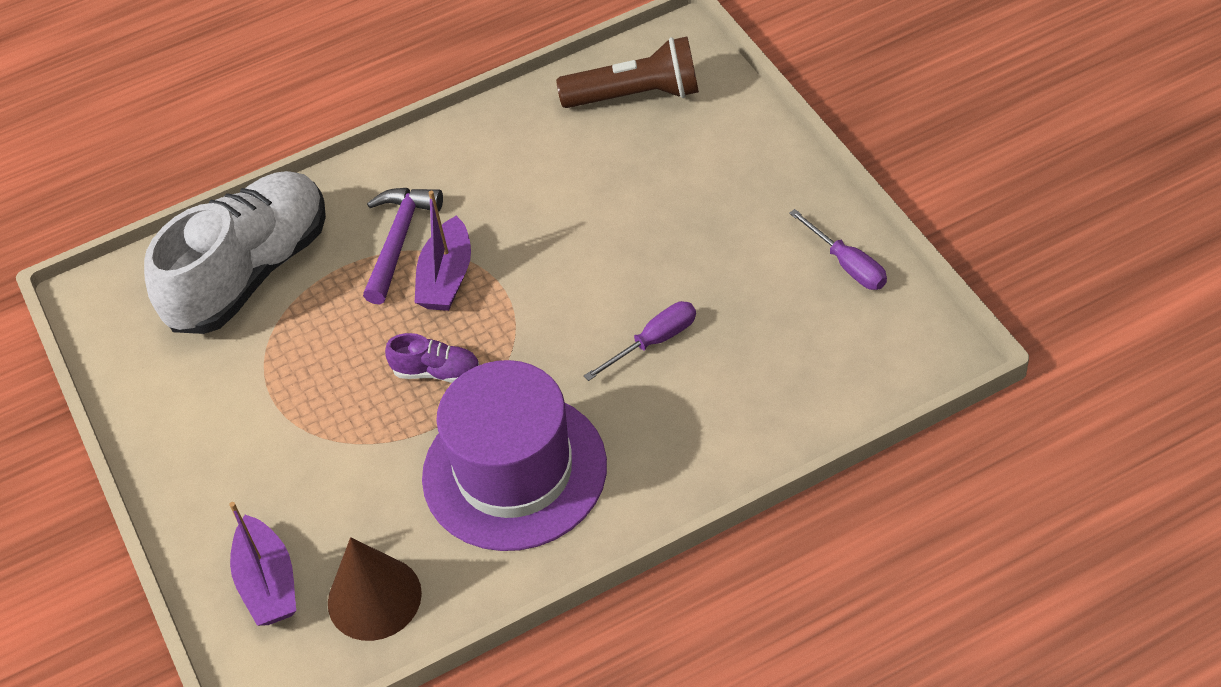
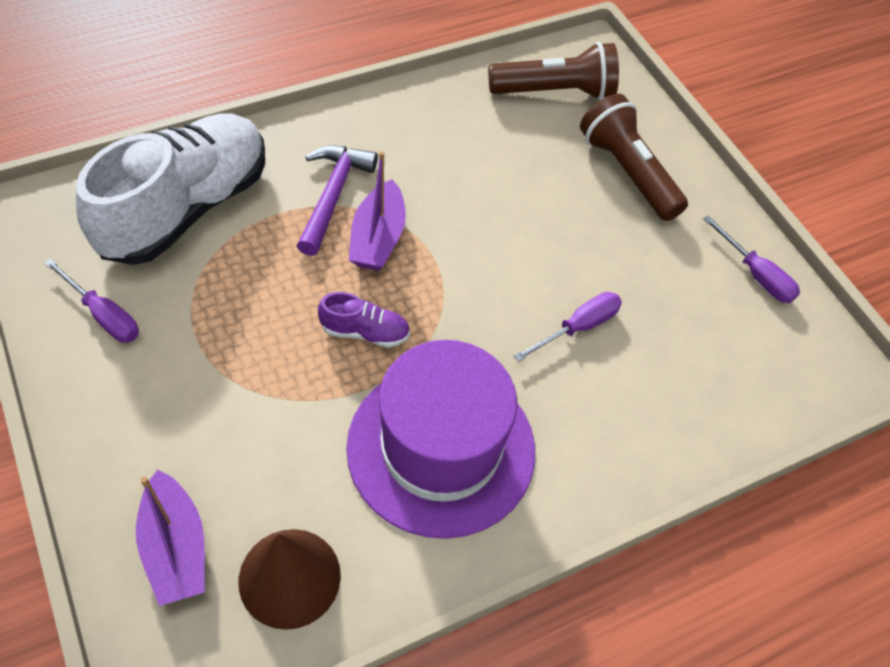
camera: 10 degrees left, 5 degrees up
none -> purple screwdriver [44,259,139,343]
none -> brown flashlight [580,94,688,221]

